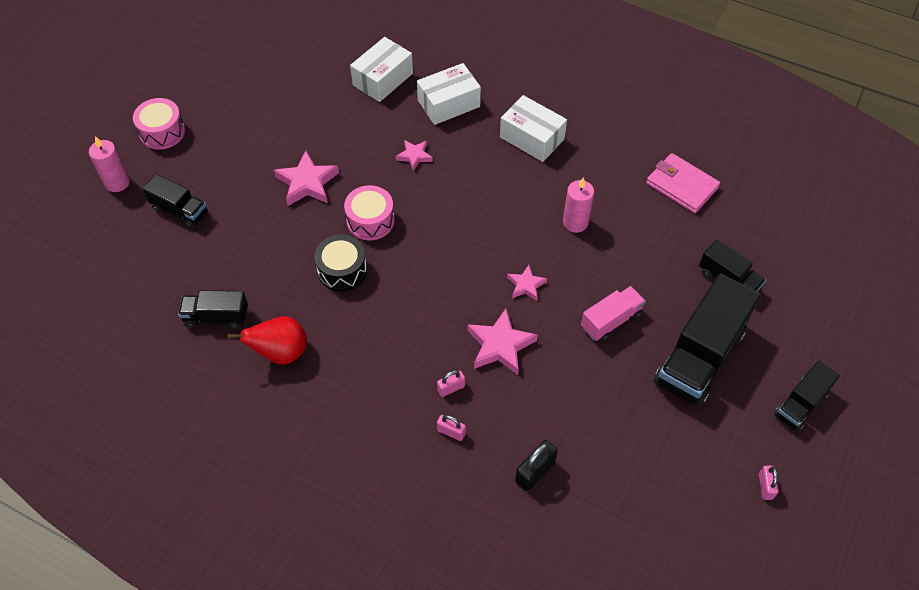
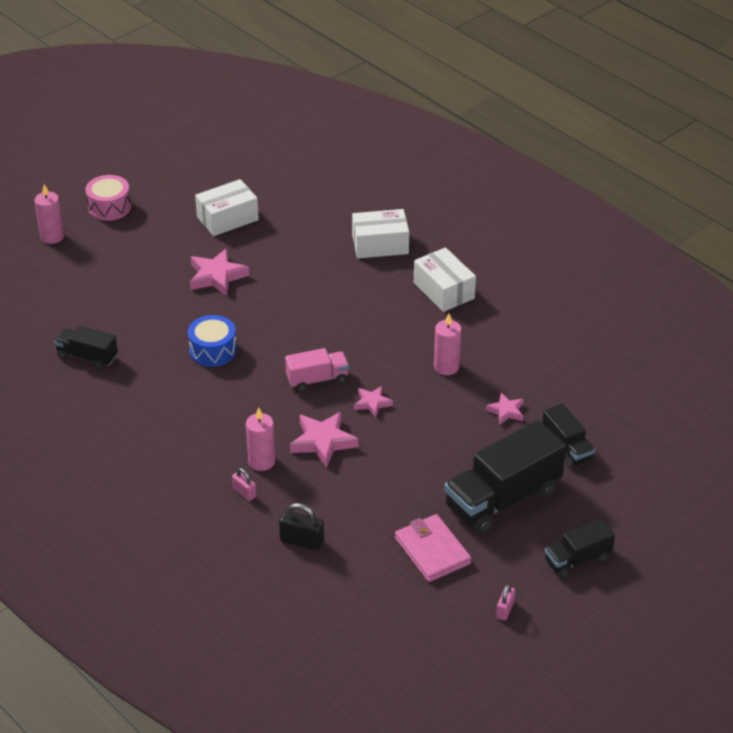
camera: 20 degrees right, 15 degrees down
black truck [142,174,208,229] -> none
red pear [227,316,307,365] -> none
black drum [314,235,367,292] -> blue drum [188,315,237,367]
pink drum [344,185,395,240] -> none
white box [350,37,413,102] -> white box moved to [195,179,259,236]
pink star [396,140,433,171] -> pink star moved to [486,393,524,425]
pink padlock [437,370,465,397] -> pink candle [246,407,275,471]
black padlock [515,440,558,491] -> black padlock turned 45 degrees clockwise [279,503,324,550]
pink truck [581,286,646,342] -> pink truck moved to [285,348,349,391]
pink wallet [646,153,720,213] -> pink wallet moved to [395,514,471,582]

